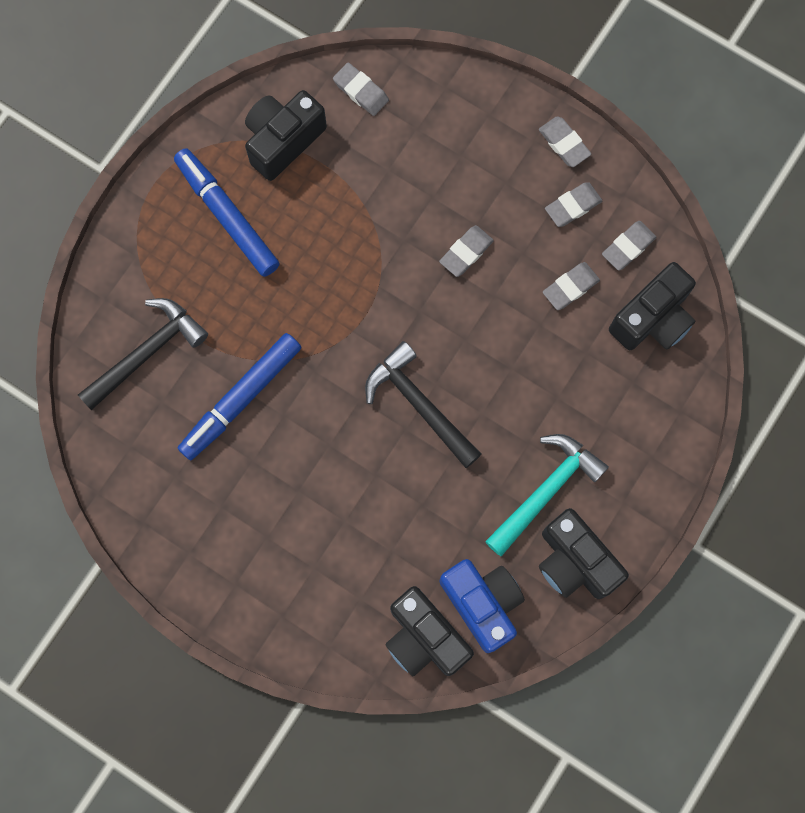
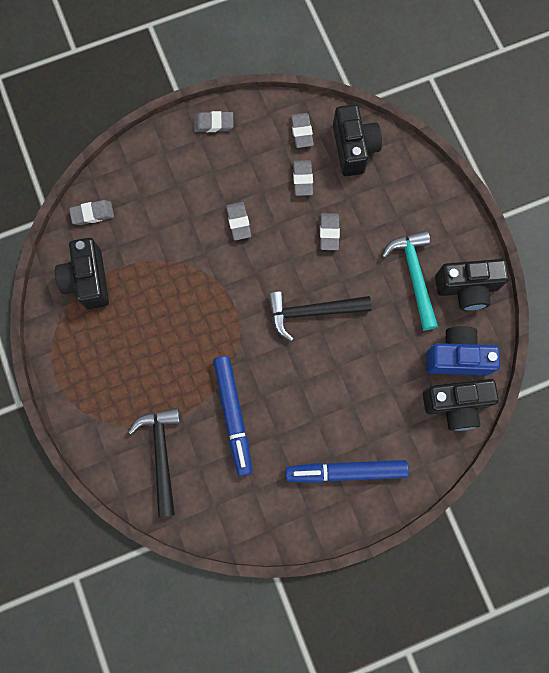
camera: 55 degrees left, 0 degrees up
blue marker [174,148,280,277] -> blue marker moved to [285,460,409,483]
grey eraser [545,182,602,227] -> grey eraser moved to [320,213,340,250]

